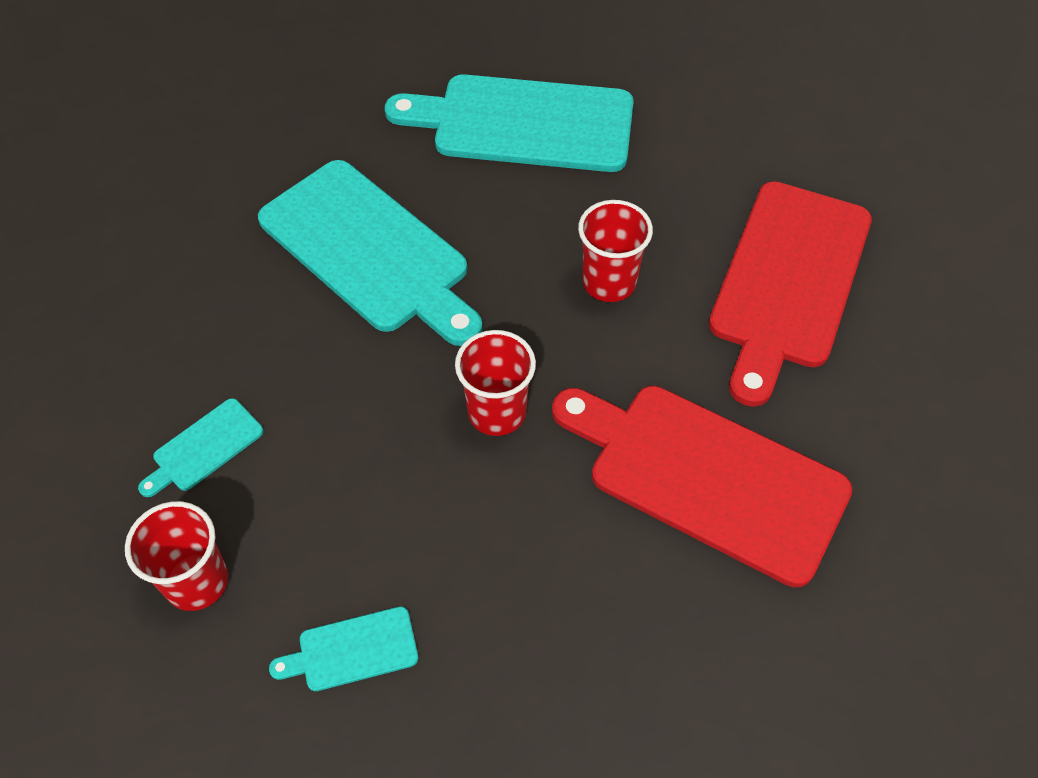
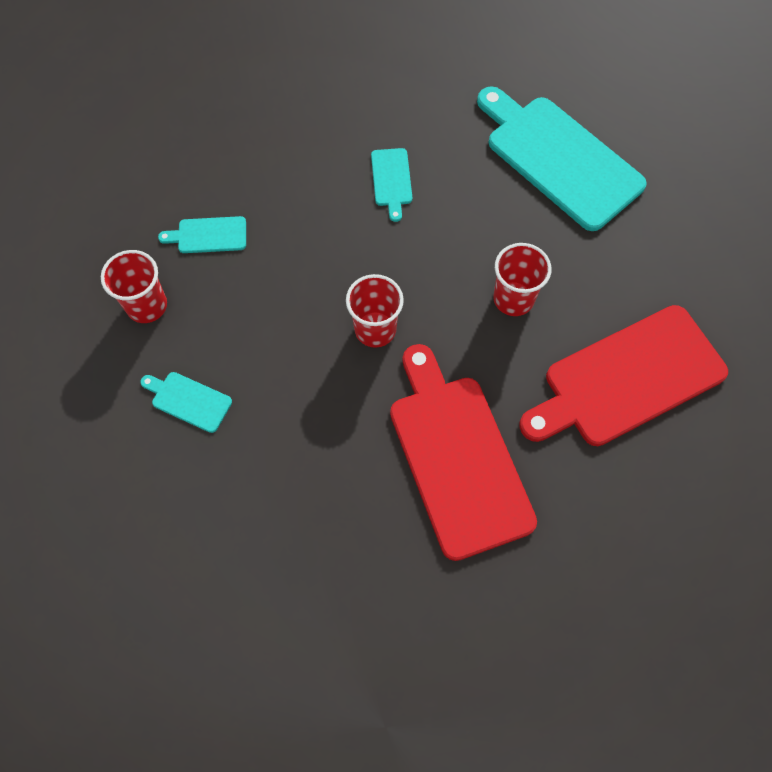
camera: 40 degrees right, 10 degrees up
turquoise cutting board [258,160,483,346] -> turquoise cutting board [371,148,412,222], size x0.43

